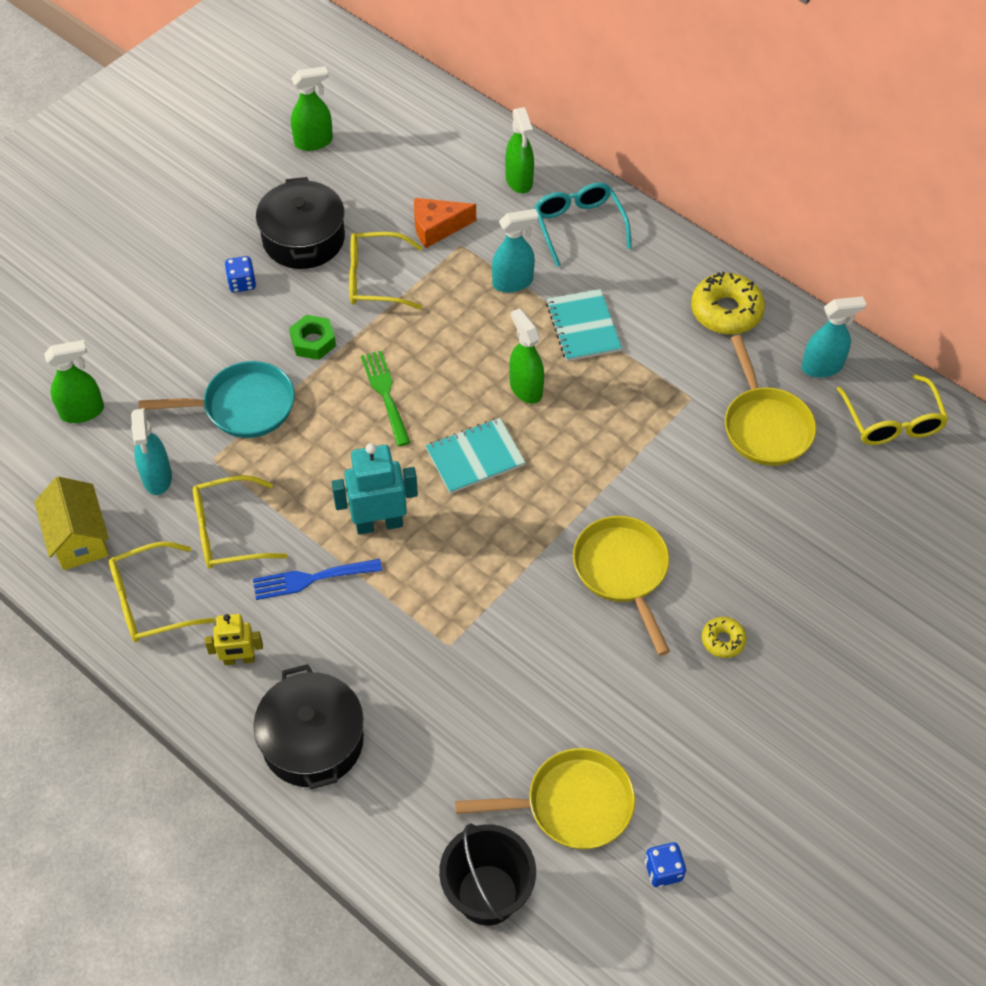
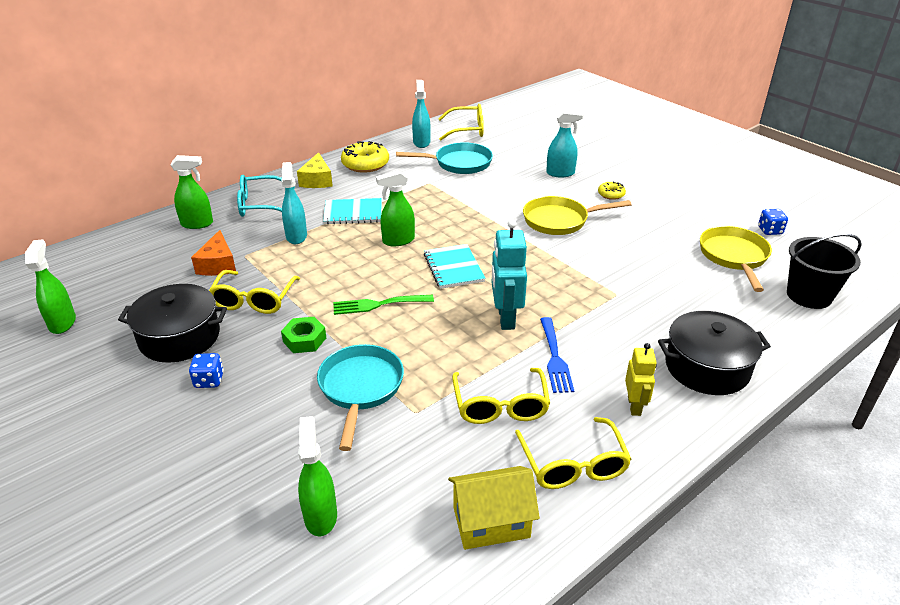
camera: 80 degrees left, 20 degrees down
turquoise spray bottle [131,408,172,495] -> turquoise spray bottle moved to [546,109,584,177]
yellow pan [725,335,816,466] -> turquoise pan [396,142,493,174]
none -> yellow cheese [297,152,333,188]

